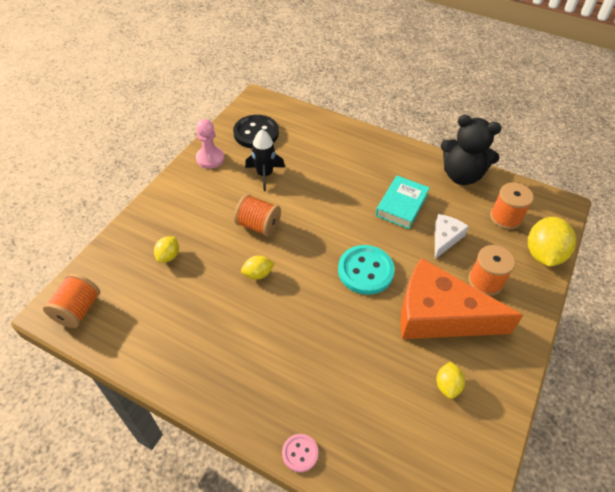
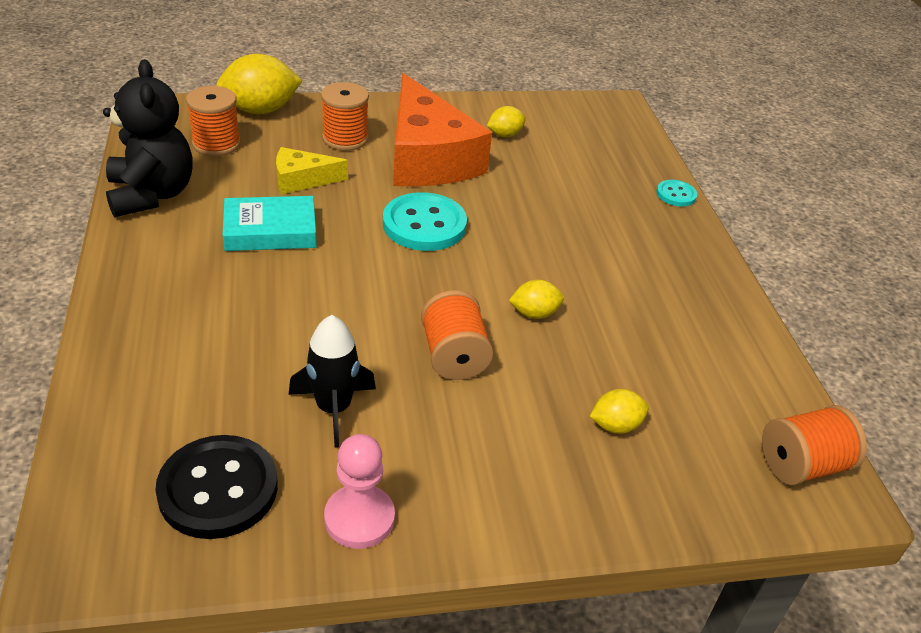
camera: 130 degrees left, 10 degrees down
yellow lemon [241,256,275,280] -> yellow lemon turned 45 degrees counterclockwise [509,280,564,319]
pink button [282,434,318,472] -> turquoise button [657,180,697,207]
white cheese [435,214,469,259] -> yellow cheese [276,147,348,194]

